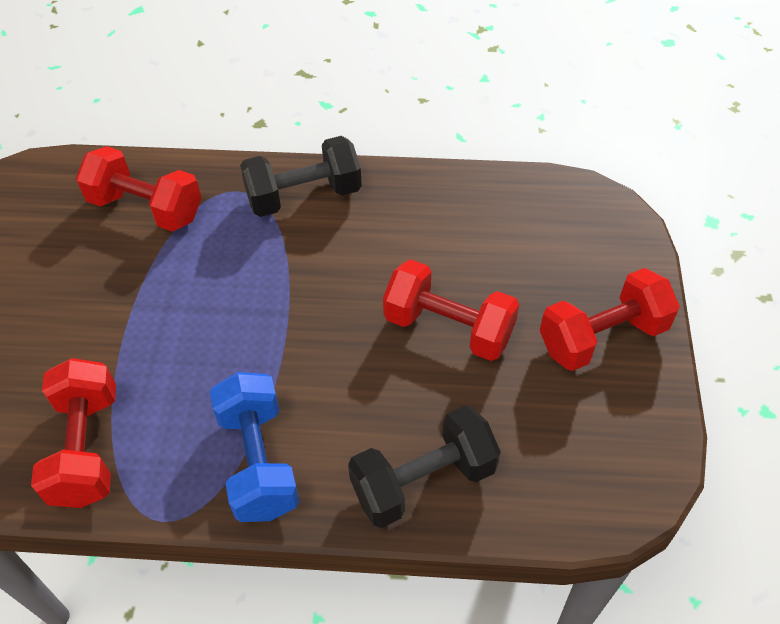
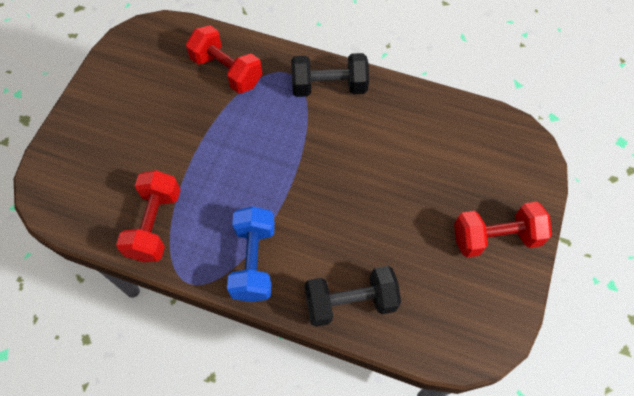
camera: 15 degrees right, 10 degrees up
red dumbbell [383,260,519,361] -> none

